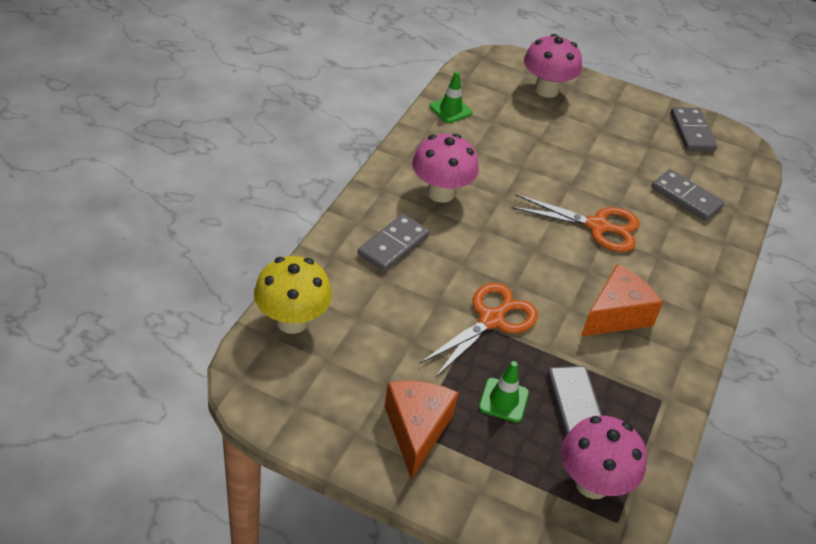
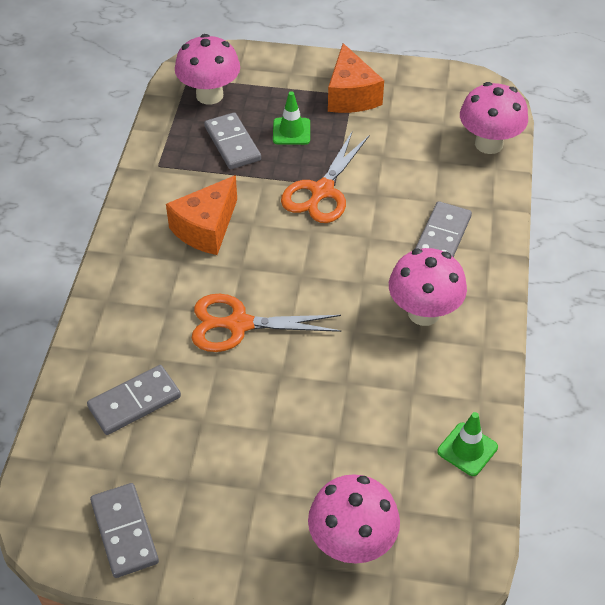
camera: 170 degrees right, 5 degrees up
yellow mushroom [254,256,332,334] -> pink mushroom [460,82,528,154]
grey domino [652,169,724,221] -> grey domino turned 60 degrees counterclockwise [87,365,181,435]

